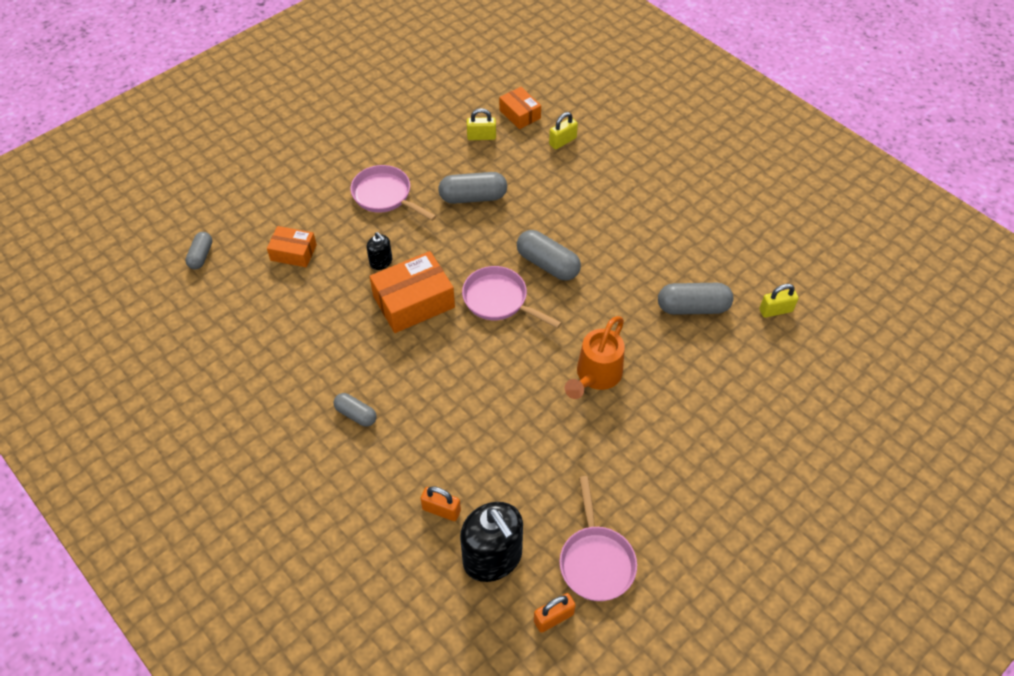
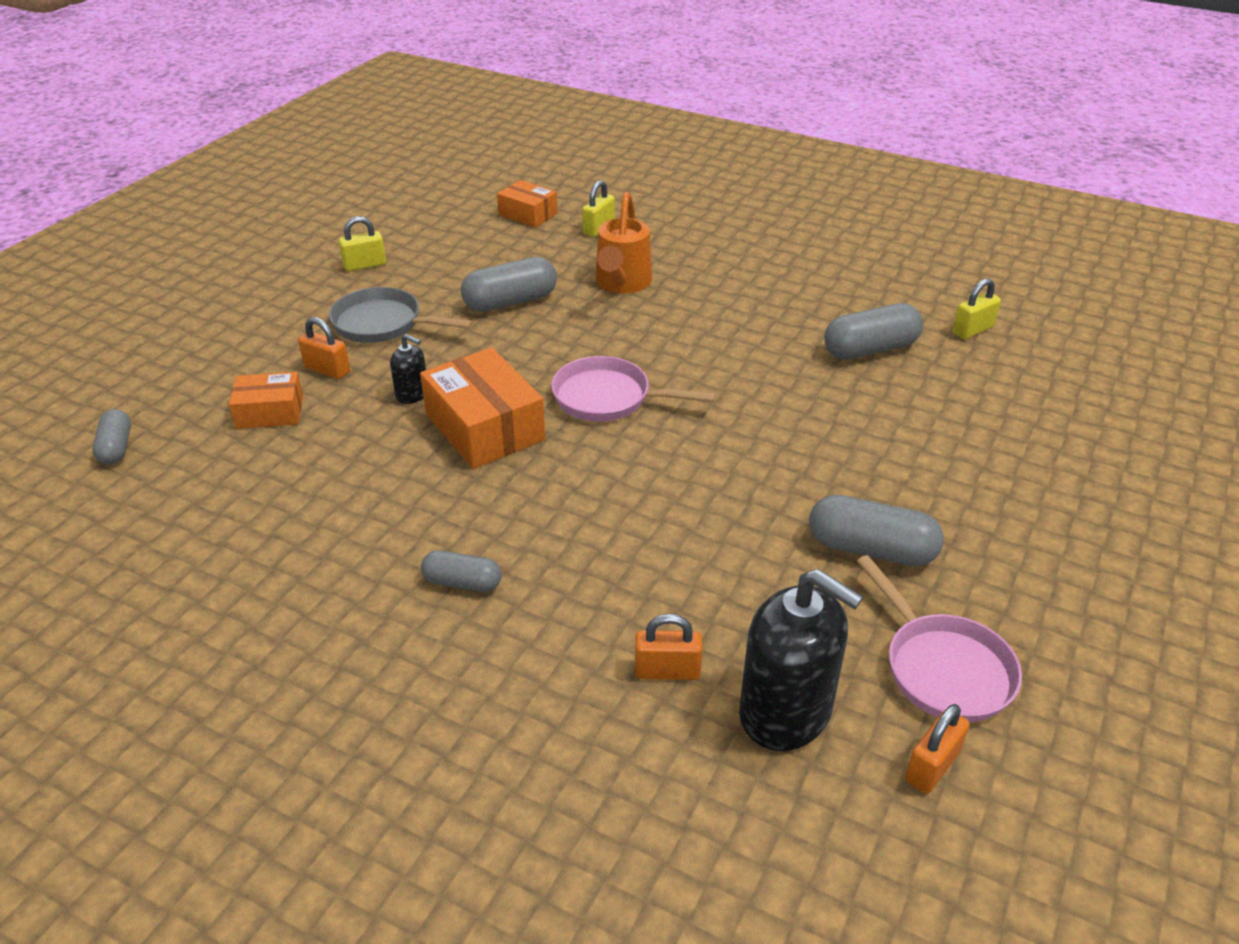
camera: 20 degrees left, 15 degrees down
pink pan [350,165,436,221] -> grey pan [329,287,473,343]
orange box [369,251,455,333] -> orange box turned 75 degrees counterclockwise [420,347,545,469]
yellow padlock [467,108,496,140] -> yellow padlock moved to [339,216,386,271]
grey capsule [517,230,581,280] -> grey capsule moved to [809,495,944,566]
orange watering can [565,316,625,399] -> orange watering can moved to [595,192,652,294]
none -> orange padlock [298,317,350,379]

